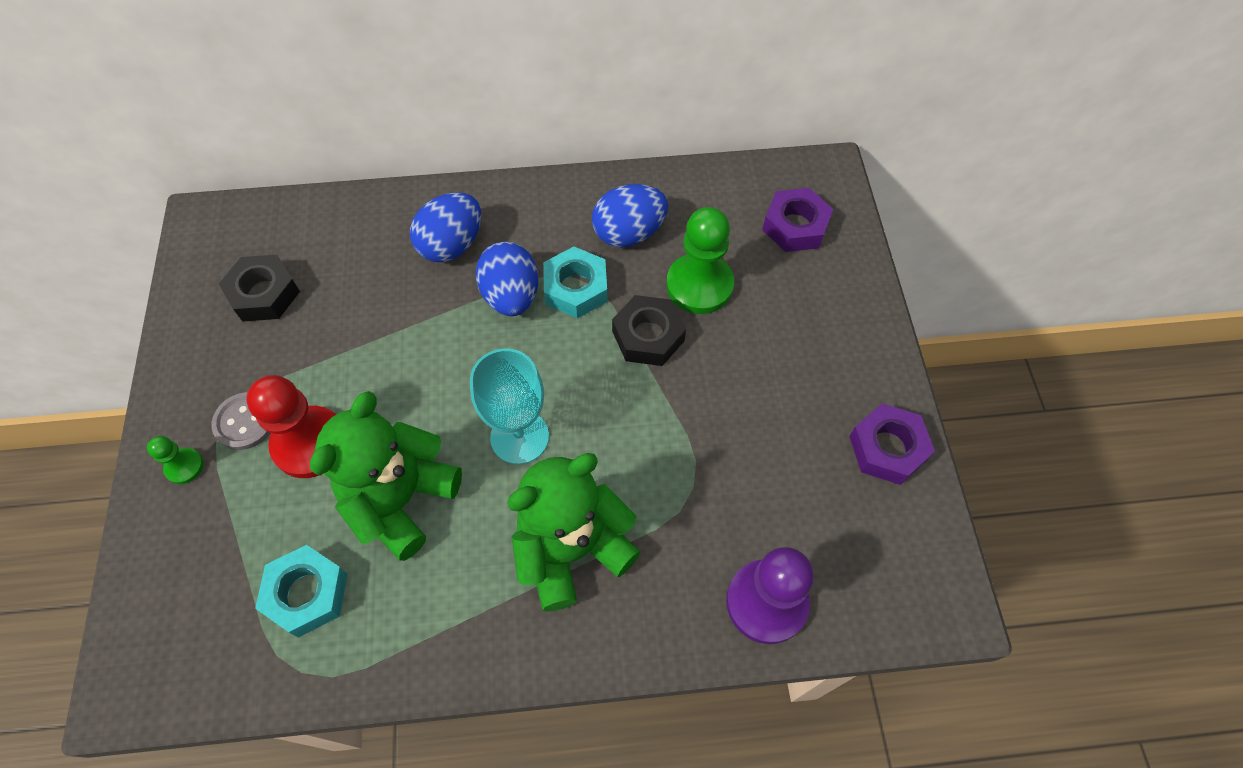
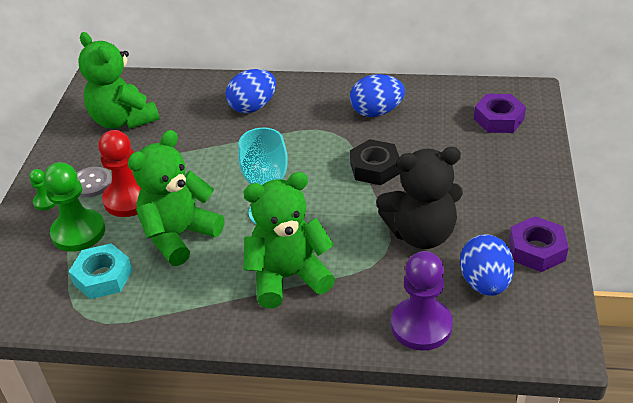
camera: 15 degrees right, 20 degrees down
black nut [219,255,300,322] -> green teddy bear [78,32,160,129]
blue egg [476,242,538,316] -> blue egg moved to [460,234,514,296]
turquoise nut [543,246,608,319] -> none
green pawn [666,207,734,314] -> green pawn moved to [43,162,105,252]
none -> black teddy bear [376,147,463,249]

